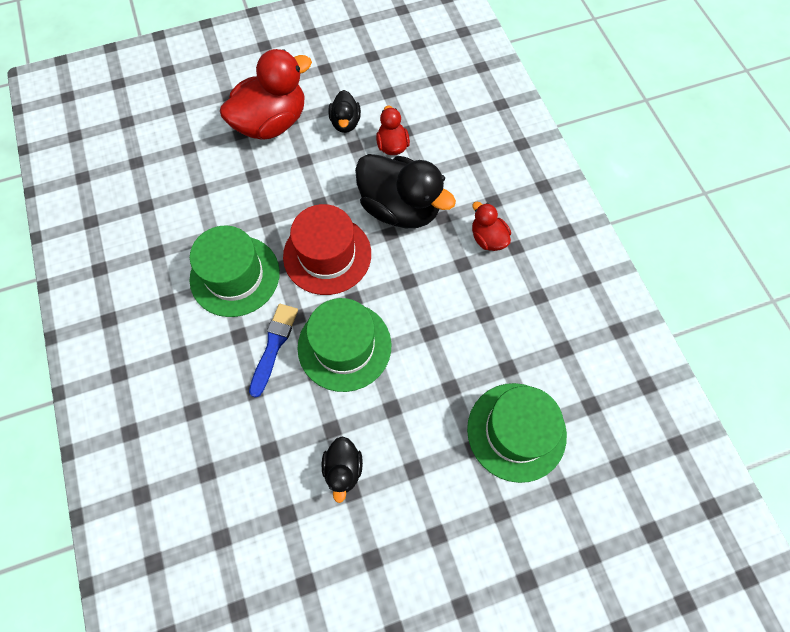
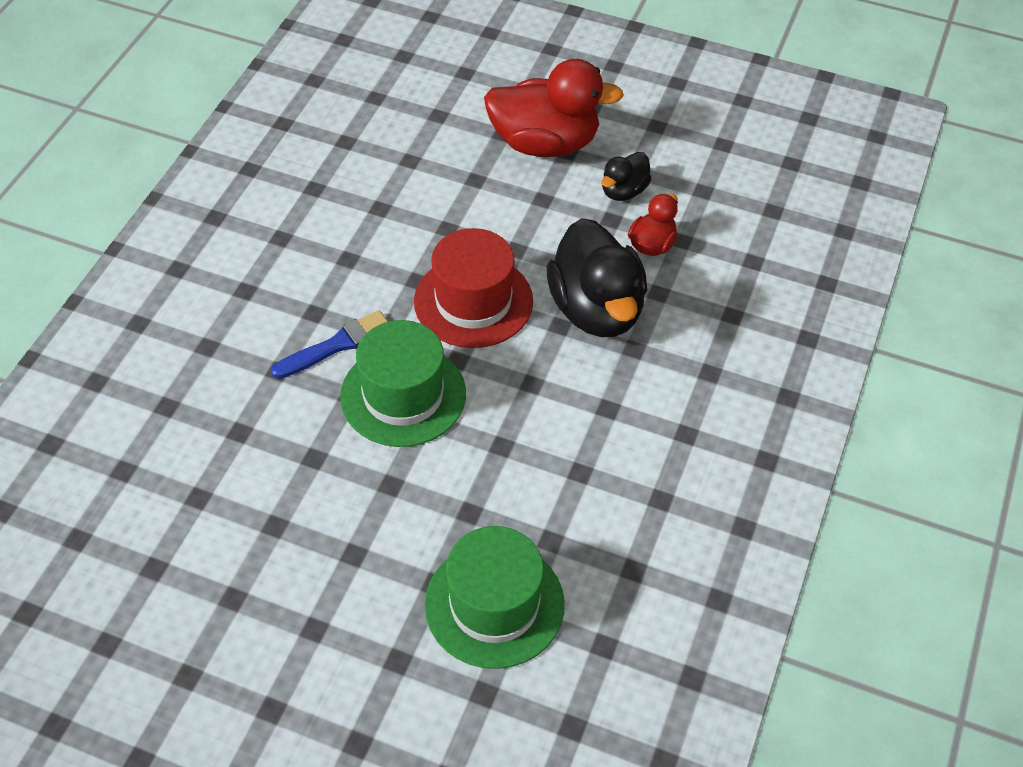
camera: 40 degrees right, 15 degrees down
green hat [189,226,280,317] -> none
black duck [322,436,363,503] -> none
red duck [472,202,511,251] -> none

